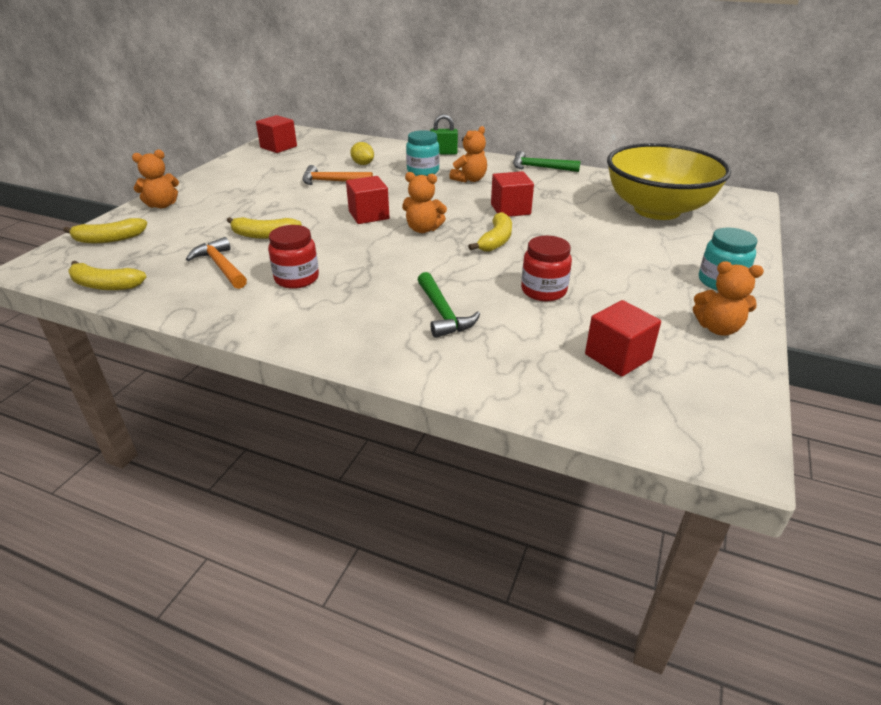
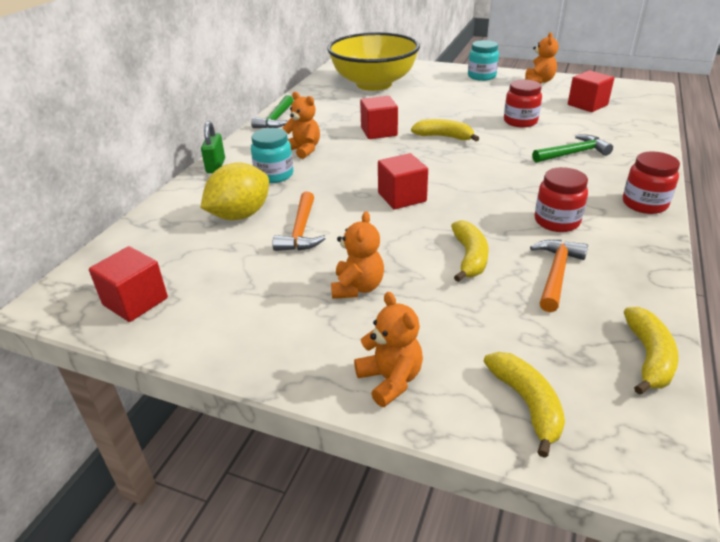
camera: 90 degrees left, 0 degrees up
orange hammer [186,237,247,289] -> orange hammer turned 150 degrees clockwise [530,240,588,312]
yellow lemon [350,142,374,165] -> yellow lemon [200,163,269,220], size x1.83
orange teddy bear [402,172,447,233] -> orange teddy bear moved to [331,211,384,299]
none -> red jar [623,151,680,214]

